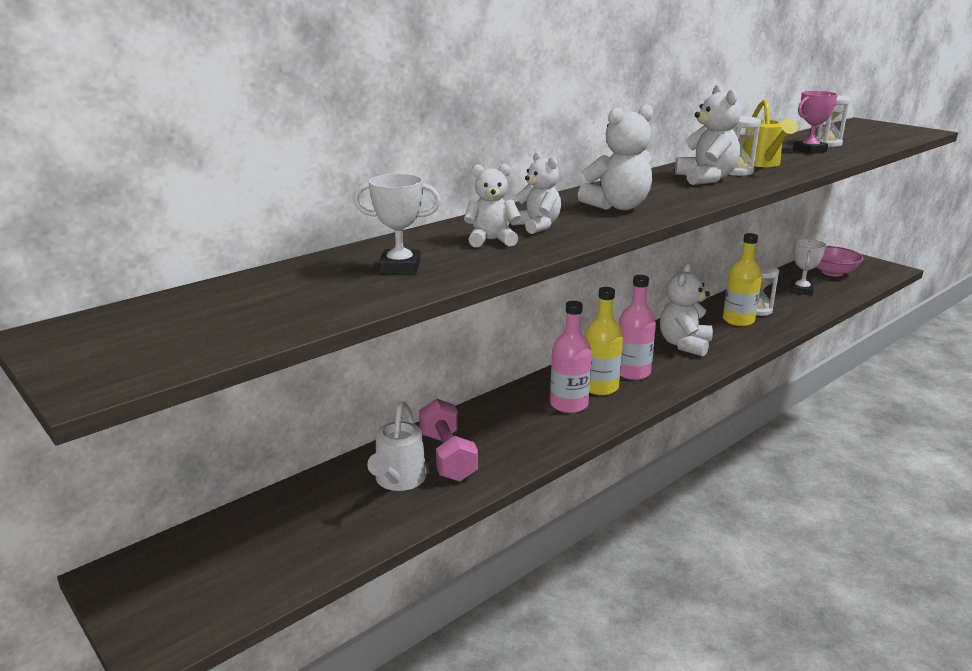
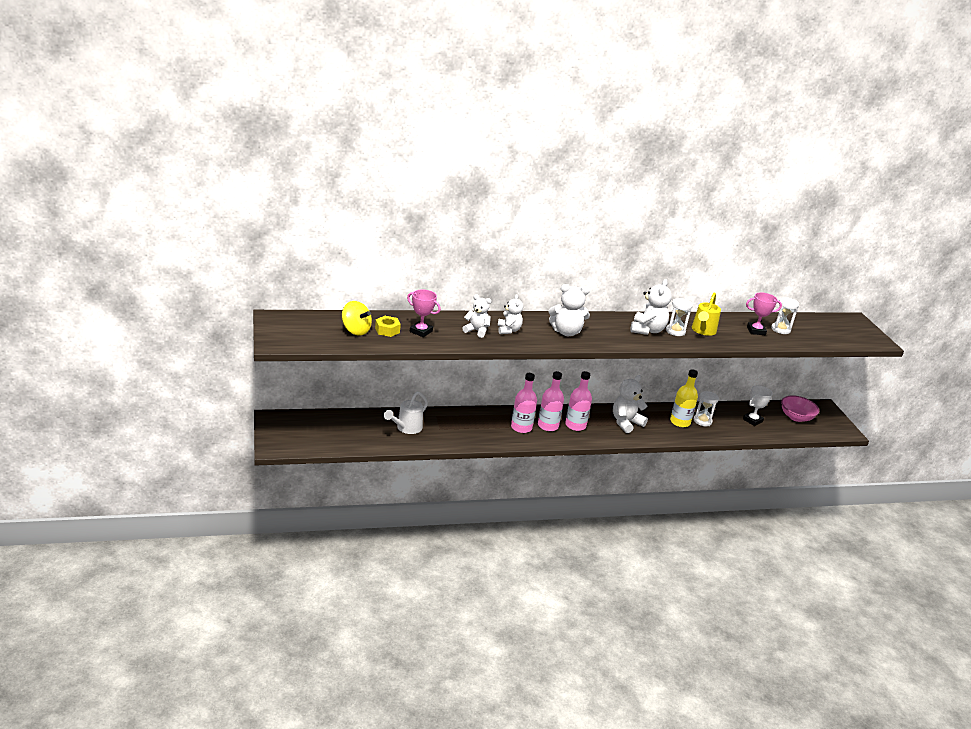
camera: 25 degrees right, 5 degrees up
white trophy [353,174,441,274] -> pink trophy [407,290,441,337]
pink dumbbell [419,398,478,482] -> none
yellow bottle [585,287,623,395] -> pink bottle [538,371,564,431]
none -> yellow spinning top [342,301,372,335]
none -> yellow nut [375,316,401,337]

